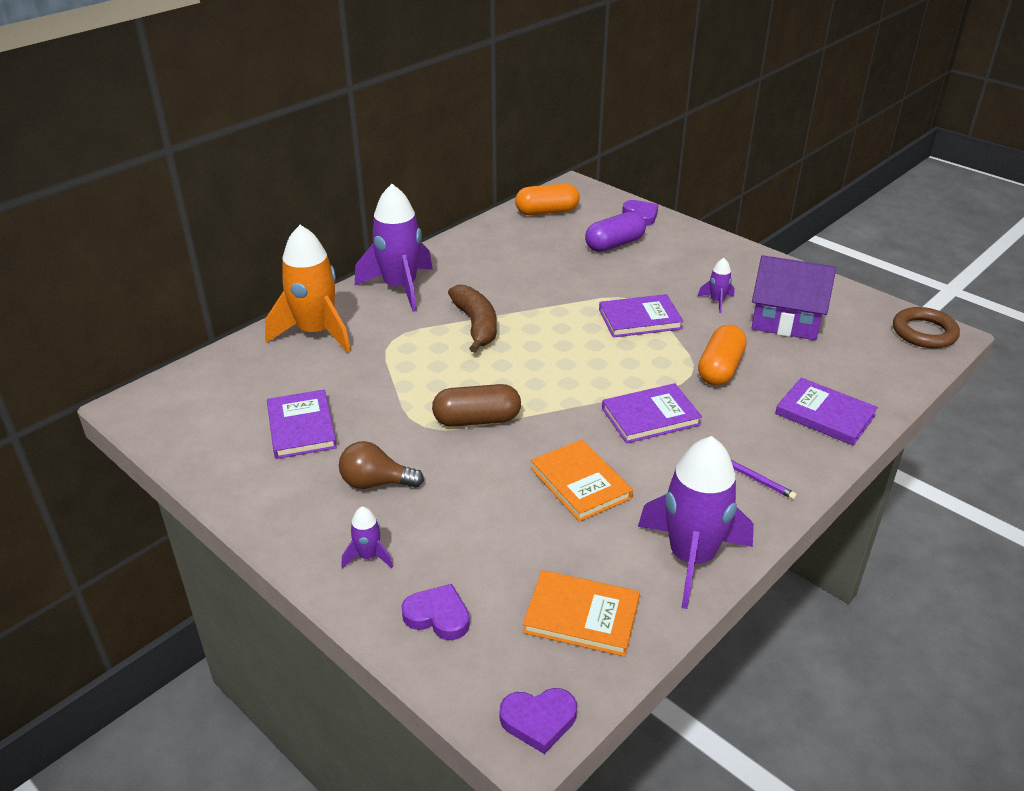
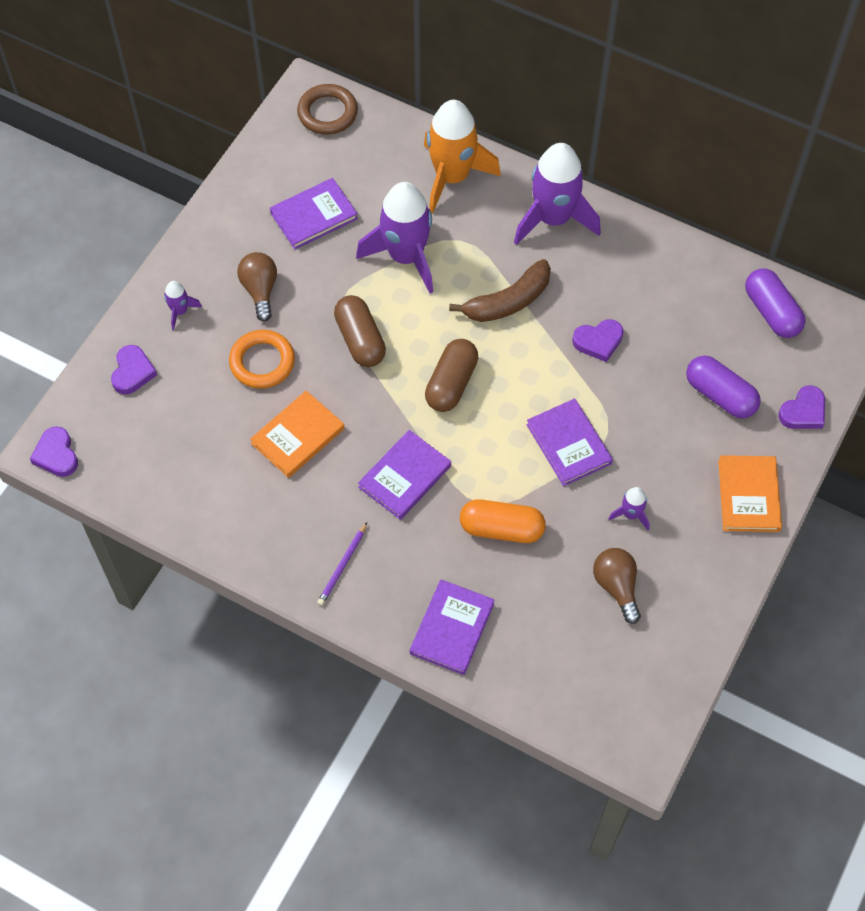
camera: 75 degrees right, 25 degrees up
orange capsule [515,183,580,215] -> purple capsule [745,268,805,338]
orange book [523,570,640,657] -> orange book moved to [718,455,782,532]
purple book [602,383,702,443] -> purple book turned 75 degrees clockwise [358,430,451,520]
purple rocket [638,436,754,609] -> purple rocket moved to [356,182,433,293]
purple house [751,255,836,340] -> brown light bulb [593,548,641,624]
brown ring [893,307,960,348] -> brown ring moved to [297,84,358,135]
none -> orange ring [229,330,295,388]
none -> brown capsule [425,339,478,412]
none -> purple heart [572,319,624,362]

